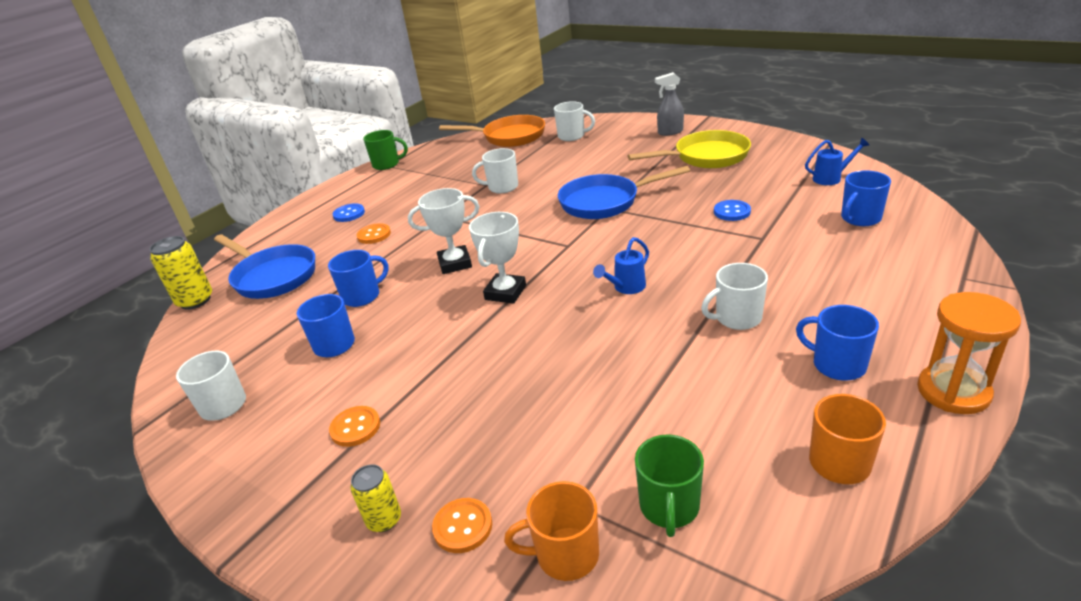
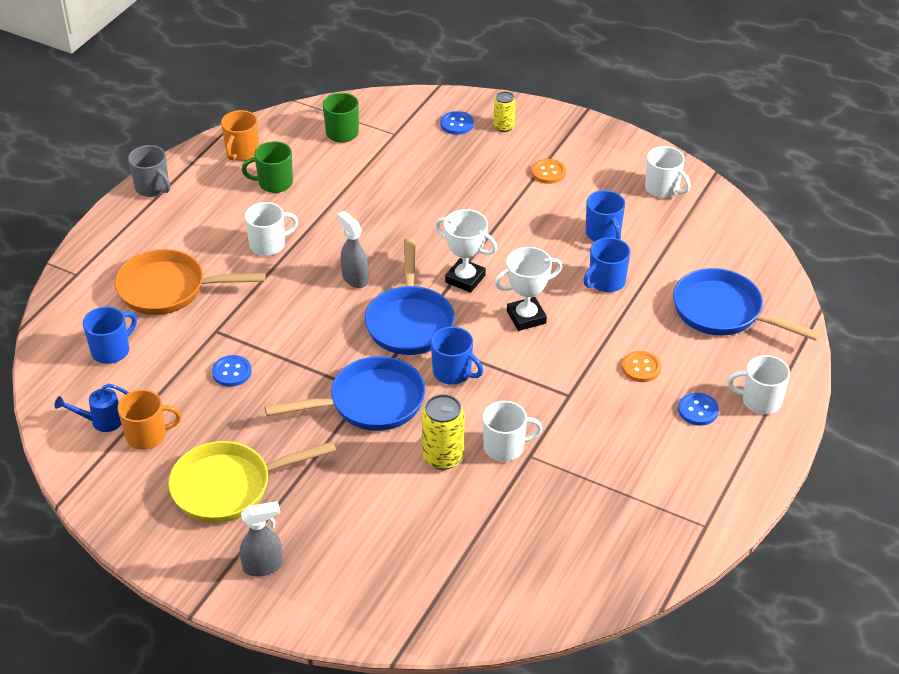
camera: 170 degrees right, 10 degrees up
yellow can [149,236,212,310] -> yellow can moved to [422,394,464,470]
green mug [363,130,408,170] -> green mug moved to [242,141,293,193]
orange button [432,498,492,553] -> blue button [441,111,474,135]
orange pan [439,115,545,147] -> orange pan moved to [115,249,266,315]
white trophy [469,212,526,304] -> white trophy turned 75 degrees counterclockwise [435,209,497,293]
orange mug [504,481,599,581] -> orange mug moved to [117,389,182,450]
white mug [554,101,595,141] -> white mug moved to [727,355,790,414]
blue watering can [593,237,649,294] -> grey spray bottle [337,211,368,288]
blue mug [796,305,879,381] -> blue mug moved to [431,326,483,385]
orange hourglass [917,292,1021,414] -> grey mug [128,145,170,197]
none -> blue pan [365,238,455,355]

